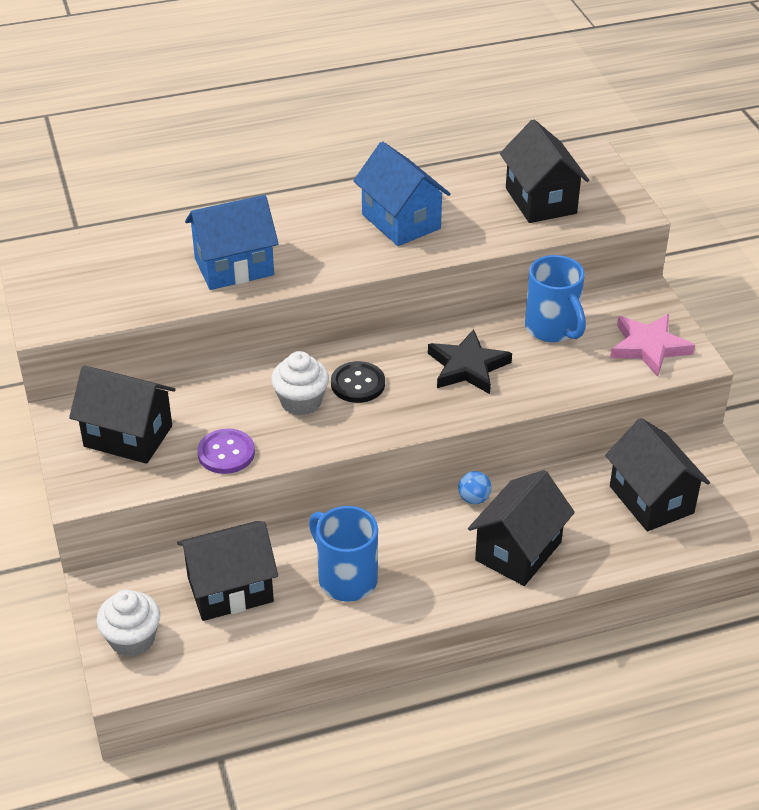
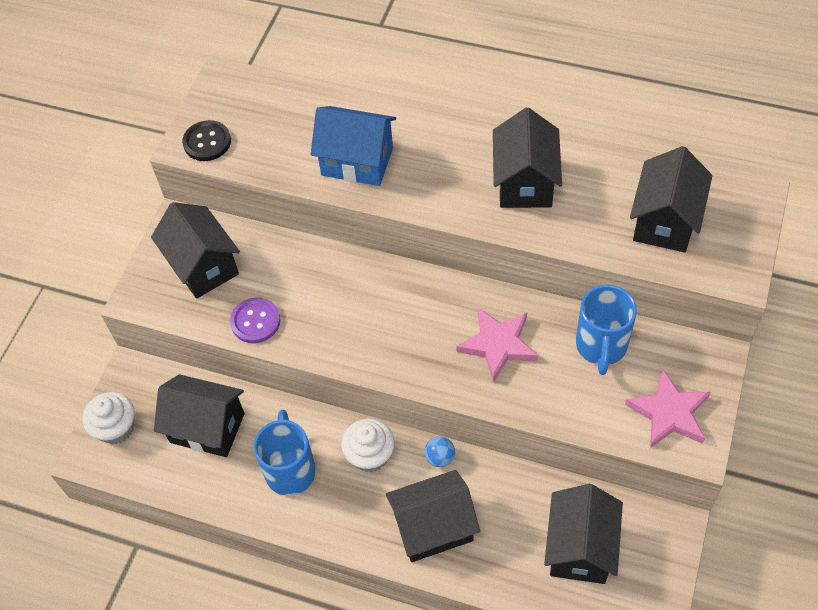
camera: 40 degrees right, 15 degrees up
white cupcake [271,351,329,416] -> white cupcake moved to [341,419,395,472]
black button [331,361,385,403] -> black button moved to [182,120,231,161]
blue house [353,141,451,246] -> black house [493,108,562,208]
black star [428,329,512,394] -> pink star [456,308,538,383]

